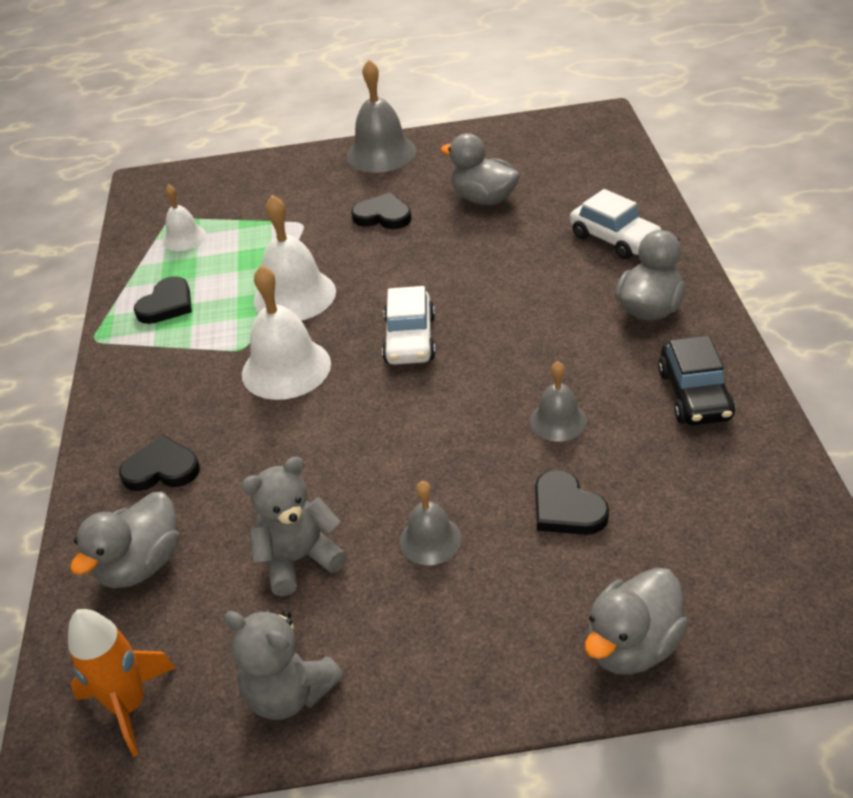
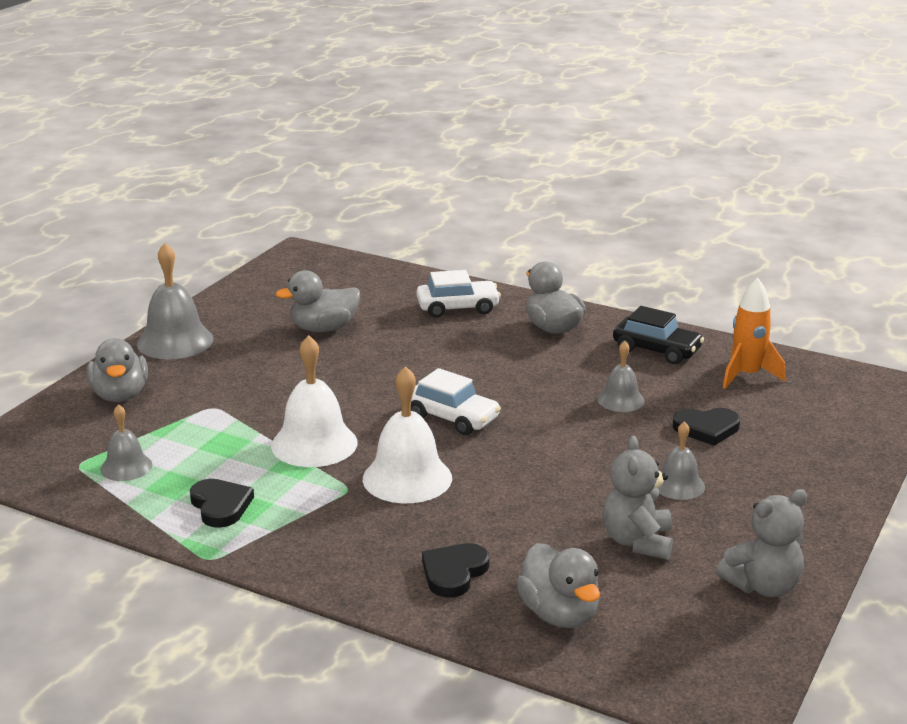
camera: 60 degrees left, 15 degrees down
orange rocket [68,609,175,757] -> orange rocket moved to [723,278,785,389]
white bell [163,184,207,251] -> grey bell [100,404,152,481]
black heart [351,192,411,229] -> none
grey duck [585,567,688,675] -> grey duck moved to [87,338,148,402]

